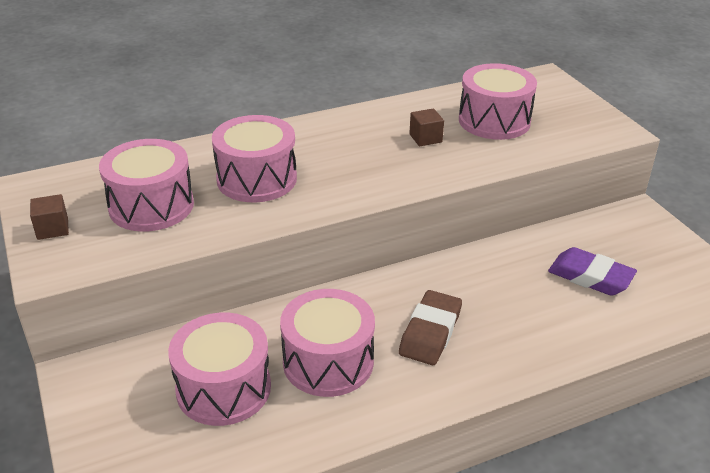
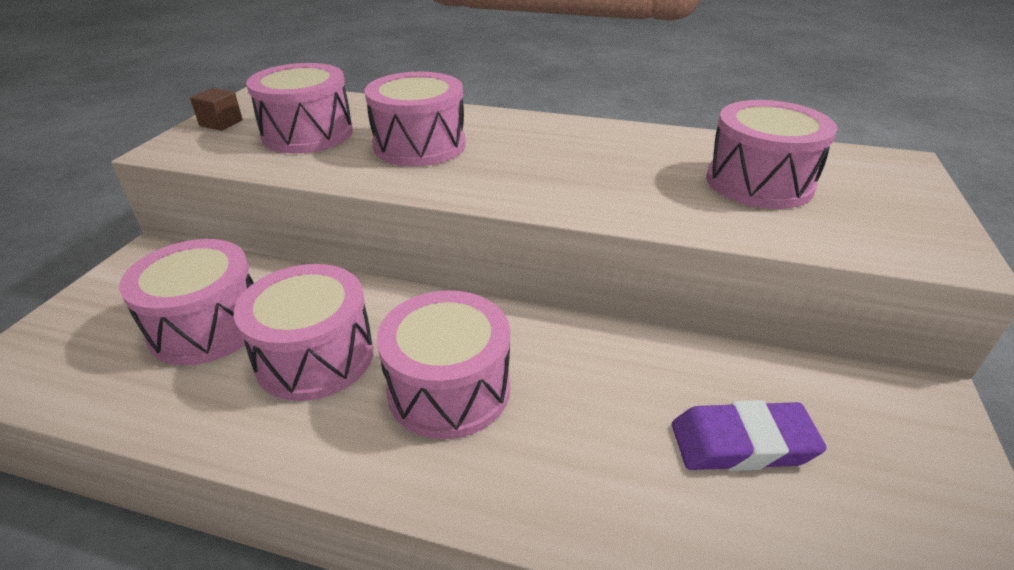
camera: 40 degrees right, 0 degrees up
brown eraser [399,290,462,365] -> pink drum [377,291,510,439]
brown cube [409,108,444,146] -> none
purple eraser [548,247,637,296] -> purple eraser turned 75 degrees counterclockwise [672,400,827,471]

